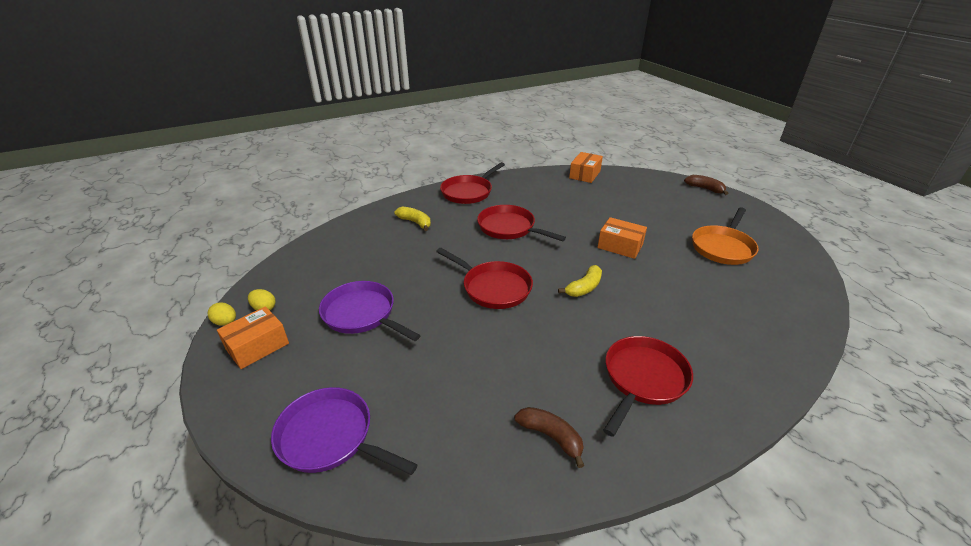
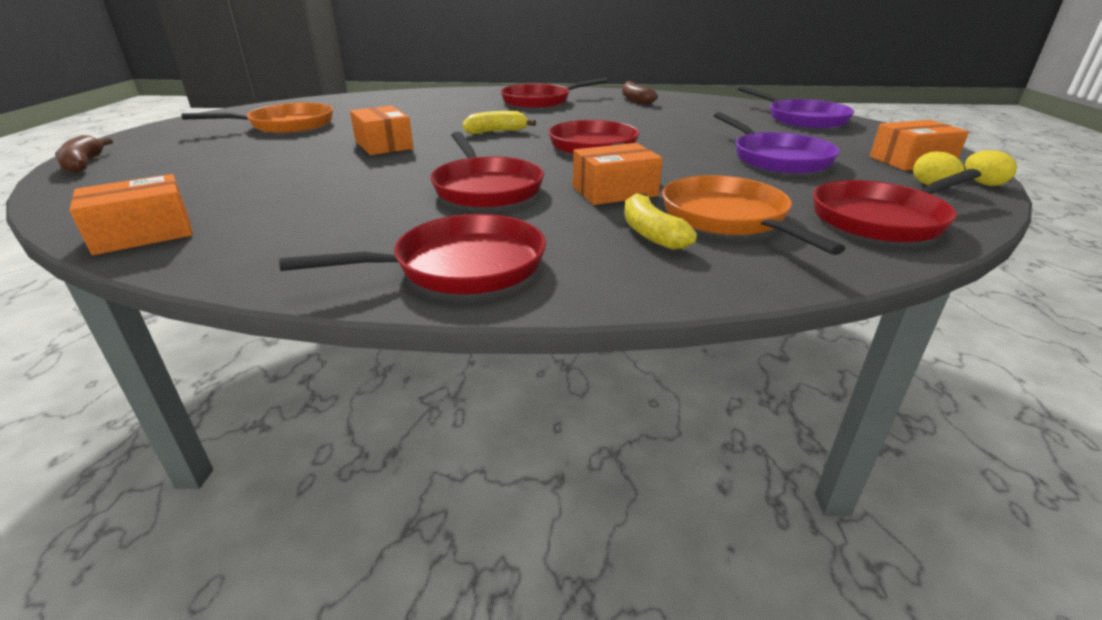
camera: 150 degrees left, 5 degrees down
none -> orange box [573,143,663,205]
none -> orange pan [662,175,846,255]
none -> red pan [813,169,981,243]

